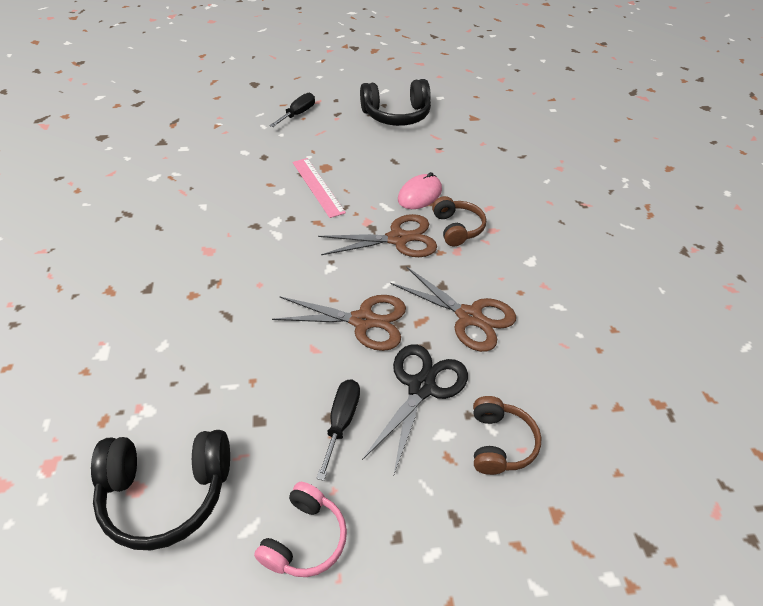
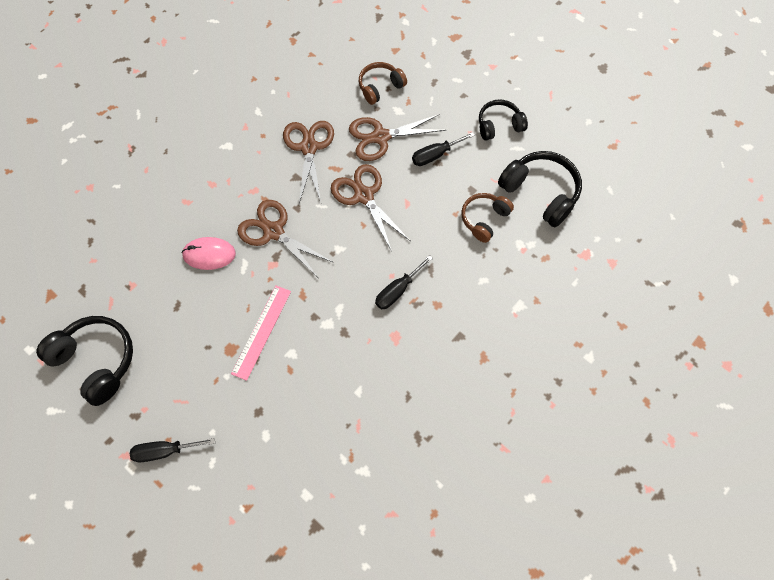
camera: 130 degrees left, 20 degrees up
pink headphones [254,482,347,577] -> black headphones [479,99,528,141]
black scissors [362,345,468,477] -> brown scissors [349,114,446,161]
brown headphones [432,196,486,246] -> brown headphones moved to [461,193,514,243]
none -> black screwdriver [375,255,433,309]

